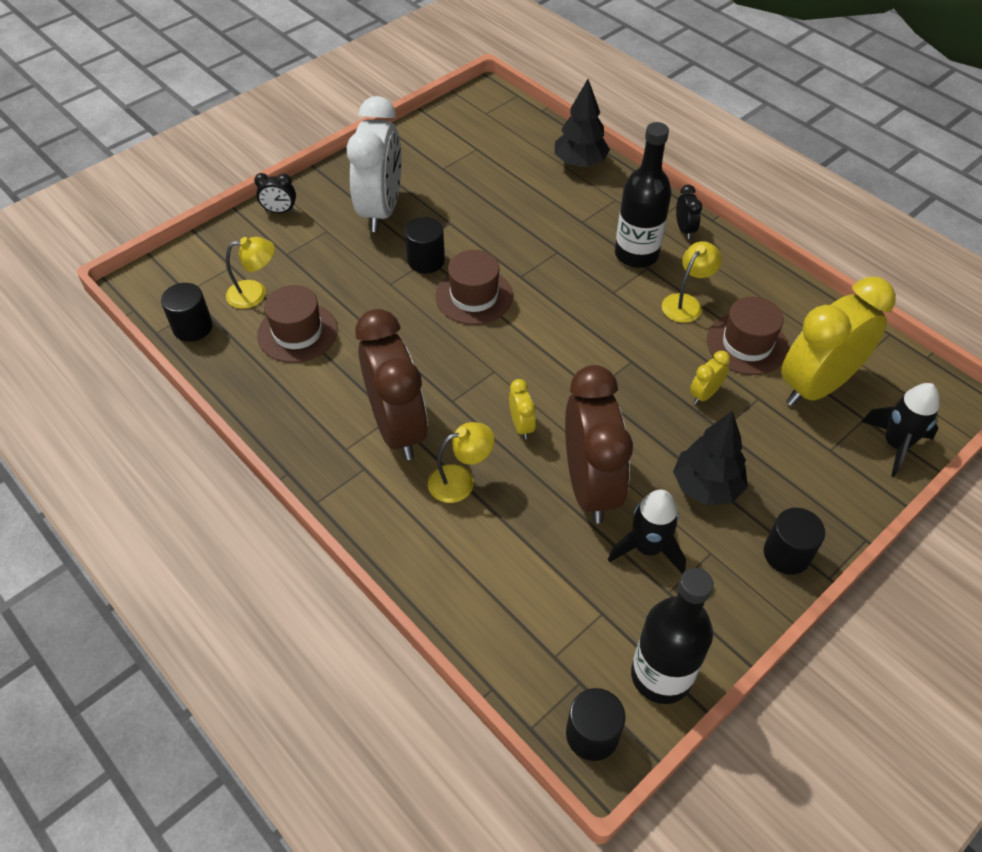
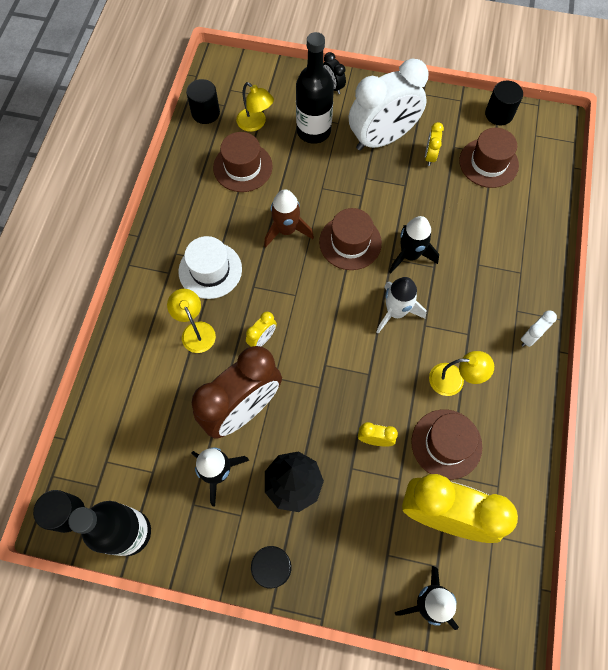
camera: 55 degrees right, 15 degrees up
brown clock [355,309,428,460] -> white hat [178,236,242,299]
black cylinder [405,217,445,274] -> black cylinder moved to [485,81,523,125]
yellow lamp [428,422,494,503] -> yellow lamp turned 150 degrees counterclockwise [167,289,216,353]
black tree [555,79,610,167] -> none
black bottle [615,122,671,268] -> black bottle moved to [296,32,334,144]
black clock [676,185,702,239] -> white clock [521,310,557,347]
none -> brown rocket [264,189,314,247]
none -> white rocket [377,277,427,333]
none -> black rocket [389,216,439,273]
none -> yellow clock [425,122,444,166]
none -> brown hat [459,128,519,188]

